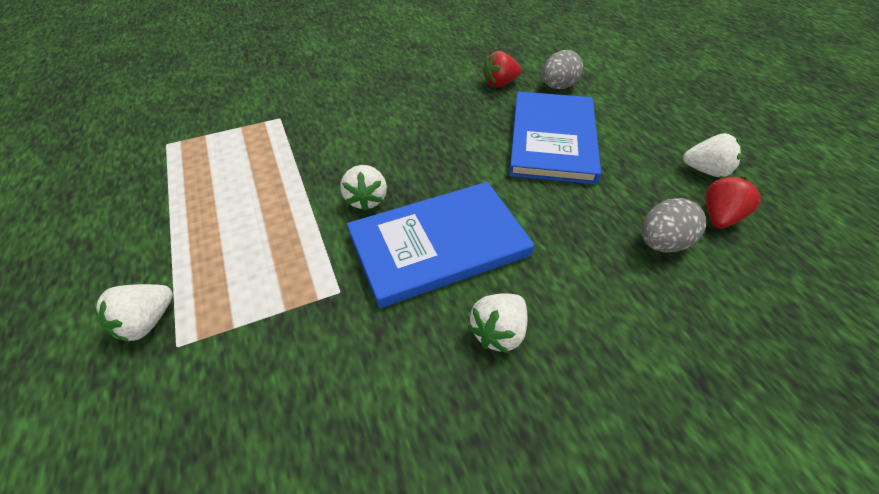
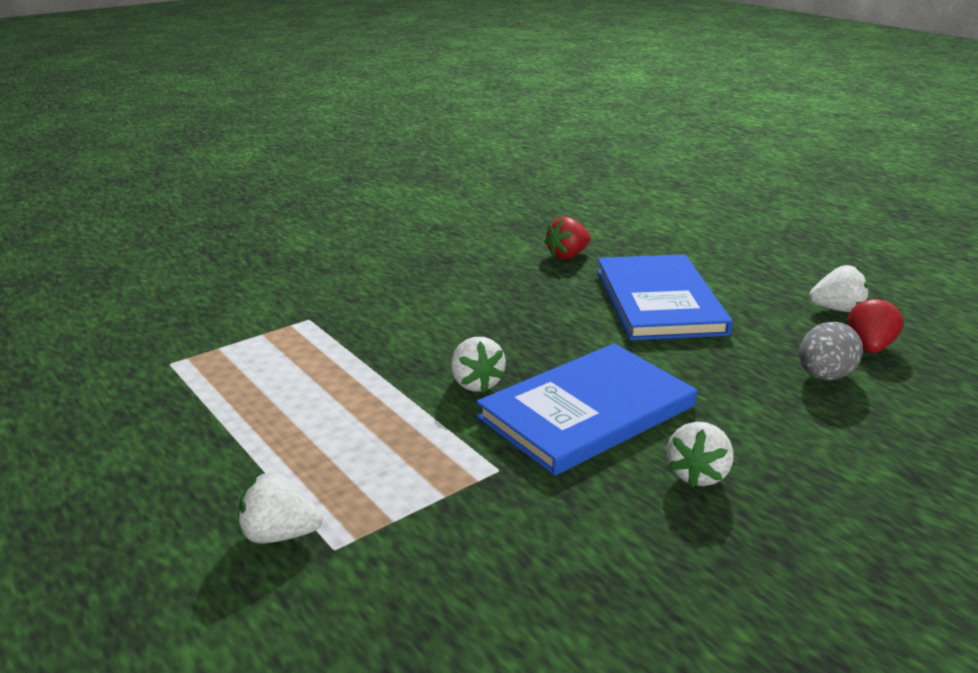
camera: 15 degrees left, 20 degrees down
white strawberry [94,284,173,342] -> white strawberry turned 75 degrees clockwise [238,472,323,543]
grey egg [542,50,583,89] -> none

